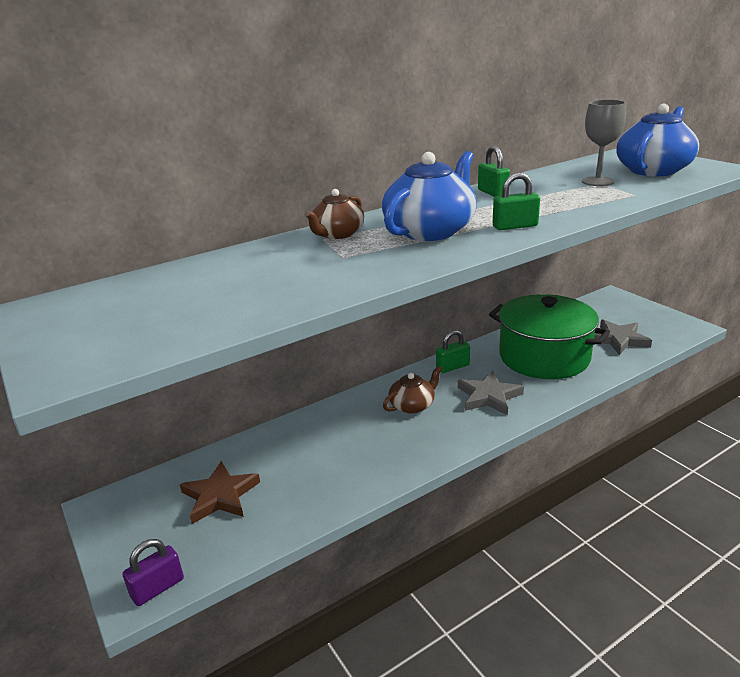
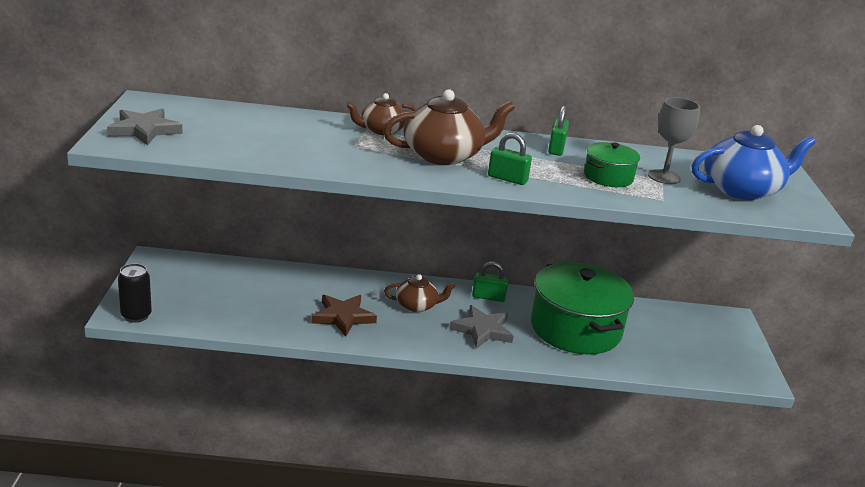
camera: 30 degrees right, 0 degrees up
purple padlock [123,539,184,606] -> black can [118,263,152,323]
brown star [180,461,260,524] -> brown star moved to [311,295,377,337]
blue teapot [382,151,477,241] -> brown teapot [383,89,515,165]
grey star [594,319,652,355] -> grey star moved to [107,108,183,145]
none -> green pot [584,142,640,187]

